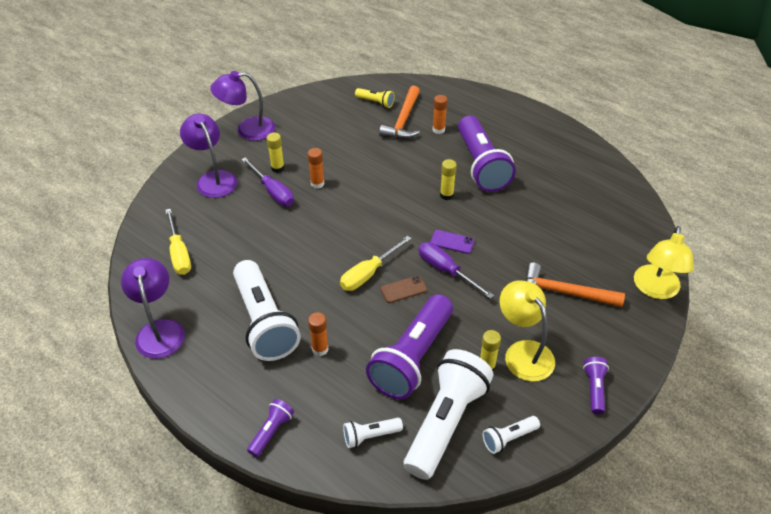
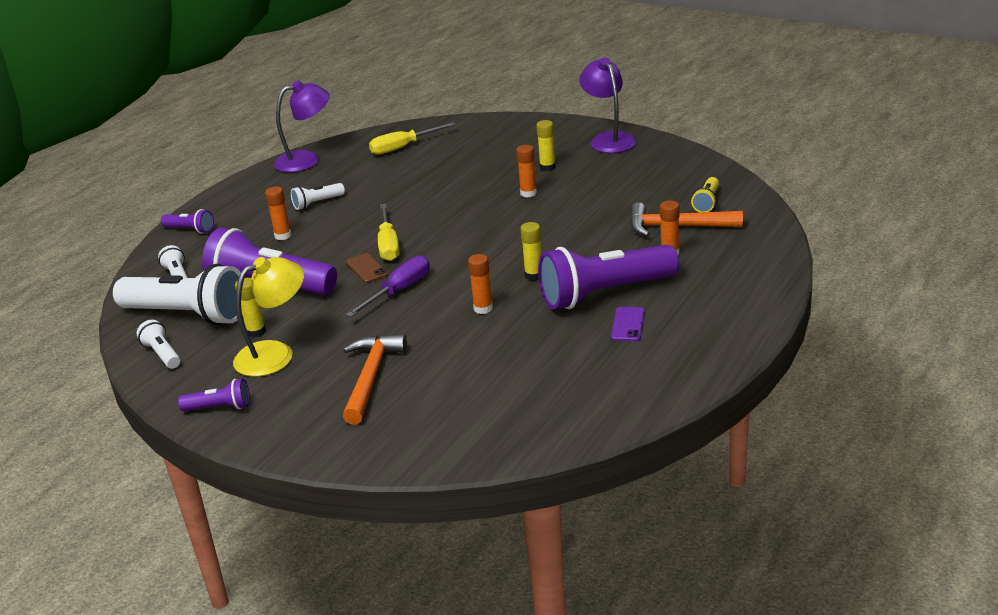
camera: 85 degrees right, 15 degrees down
purple lamp [180,114,237,198] -> none
white flashlight [233,260,301,361] -> white flashlight [291,183,345,210], size x0.45
purple screwdriver [241,157,294,206] -> none
yellow screwdriver [340,236,411,291] -> yellow screwdriver turned 135 degrees counterclockwise [378,204,400,261]
purple phone [430,230,474,254] -> purple phone moved to [611,307,645,341]
yellow lamp [634,226,694,299] -> none
none -> orange glue stick [468,254,493,314]

